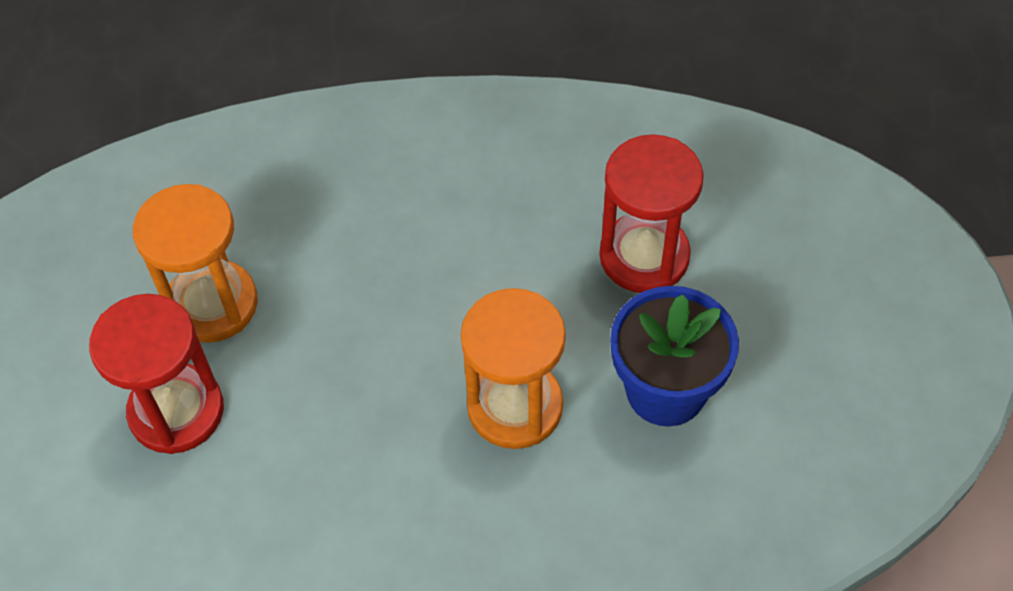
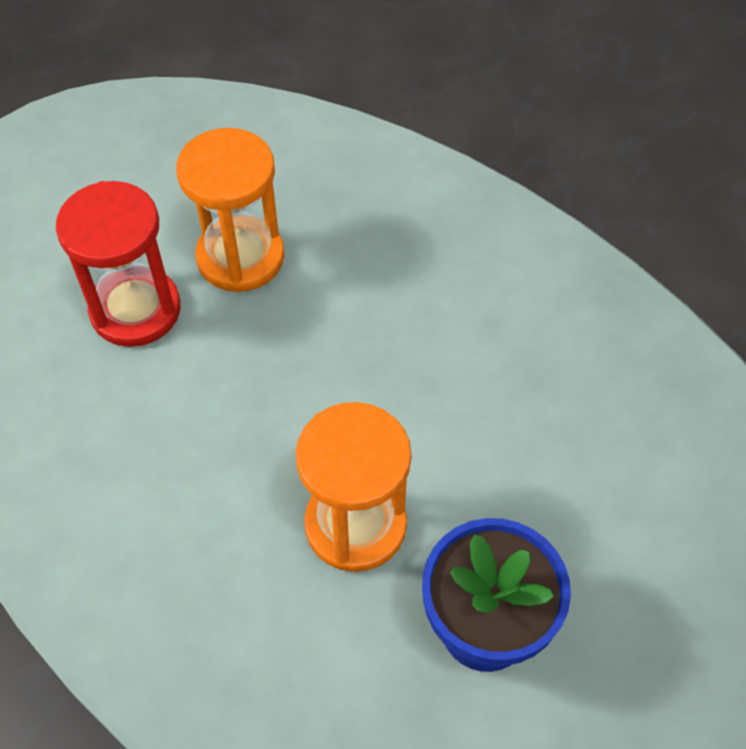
camera: 45 degrees right, 0 degrees up
red hourglass [599,134,704,293] -> none

